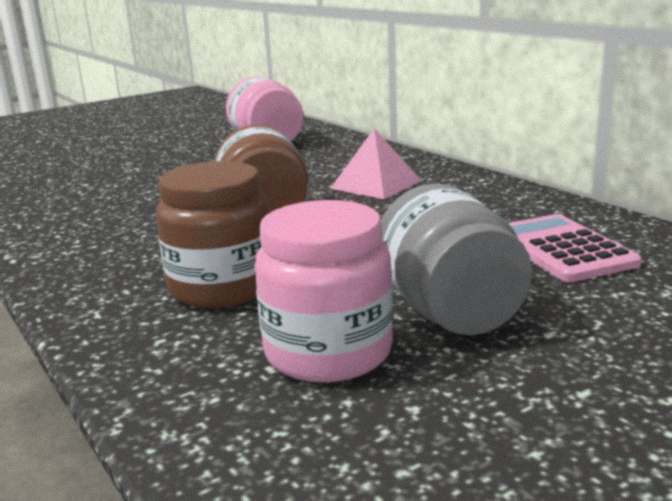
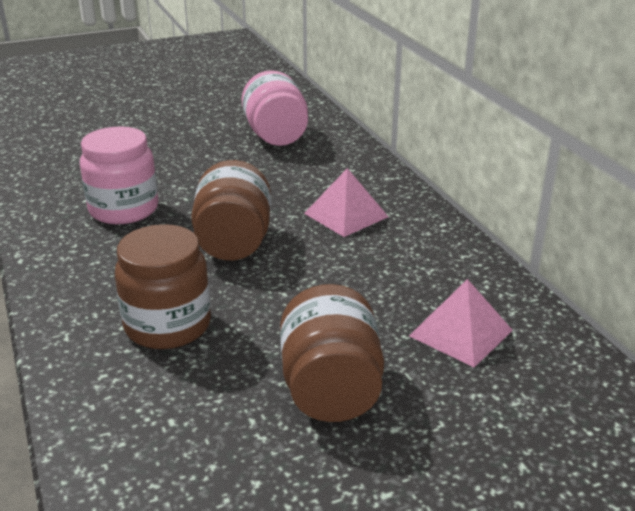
camera: 10 degrees right, 10 degrees up
pink jar [255,200,393,383] -> pink jar moved to [80,127,159,224]
grey jar [381,184,532,335] -> brown jar [280,284,384,422]
pink calculator [508,214,642,282] -> pink pyramid [409,279,513,368]

